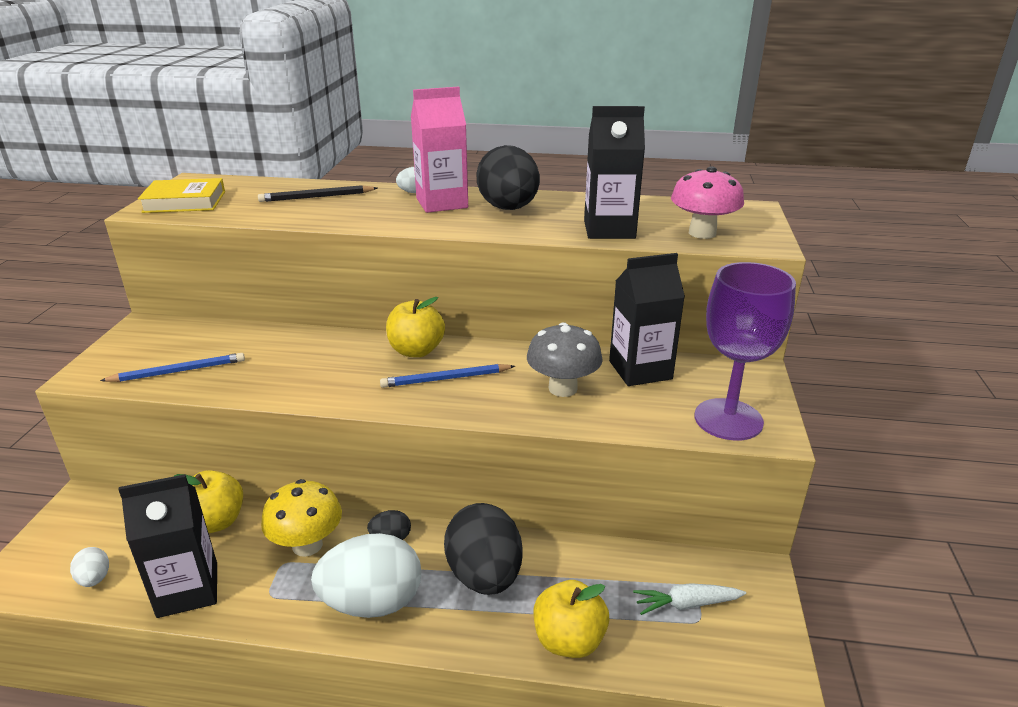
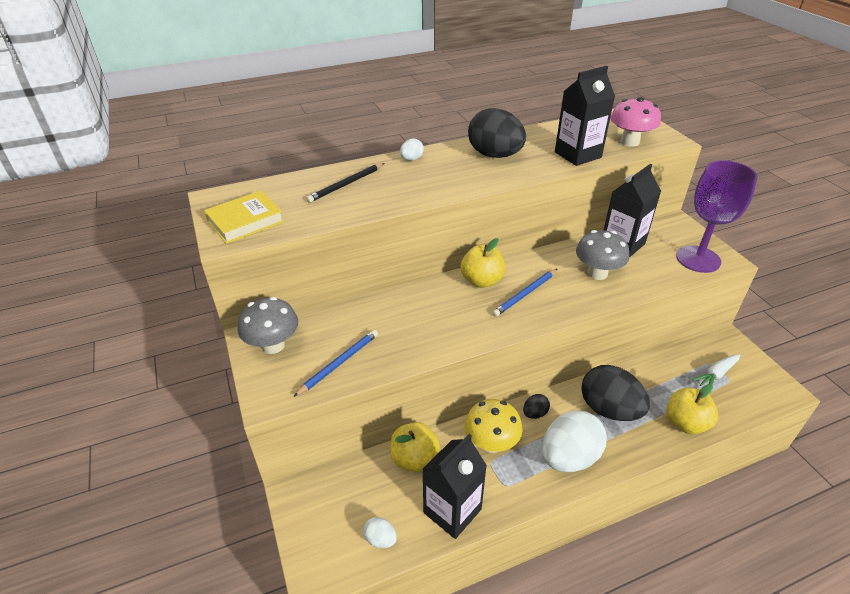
camera: 30 degrees left, 10 degrees up
pink carton [411,87,468,213] -> none
none -> grey mushroom [238,297,298,354]

